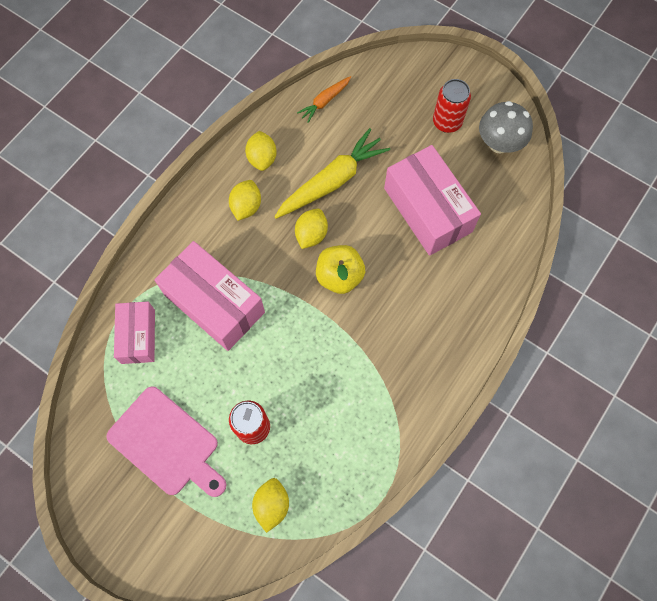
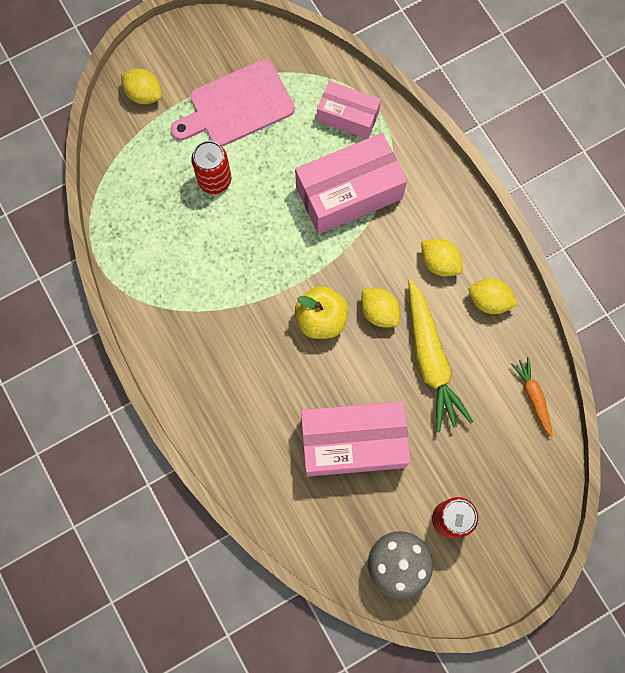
camera: 115 degrees right, 5 degrees up
yellow lemon [252,478,289,533] -> yellow lemon moved to [121,68,162,104]

